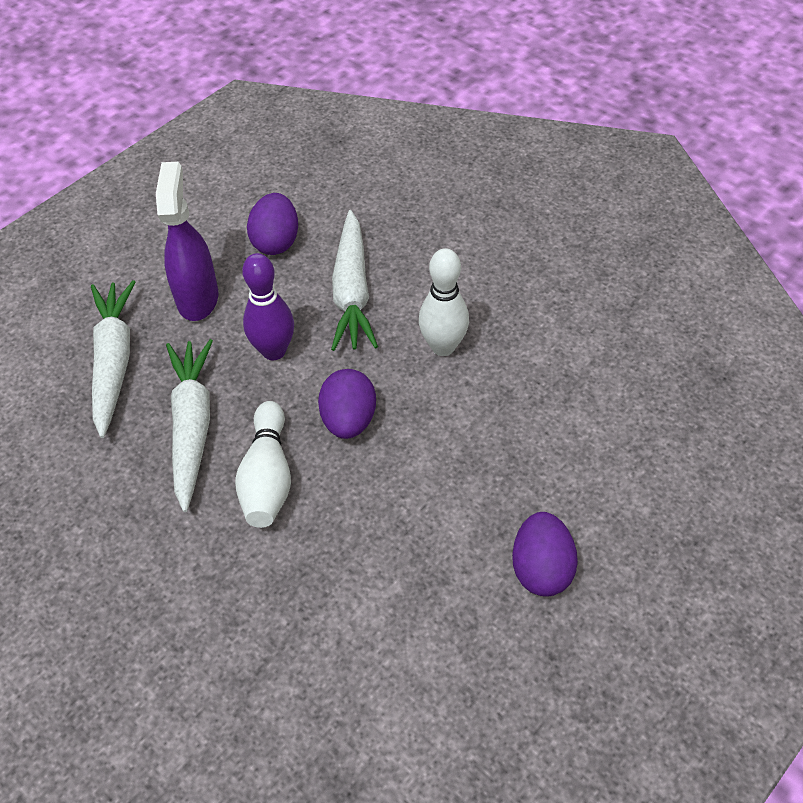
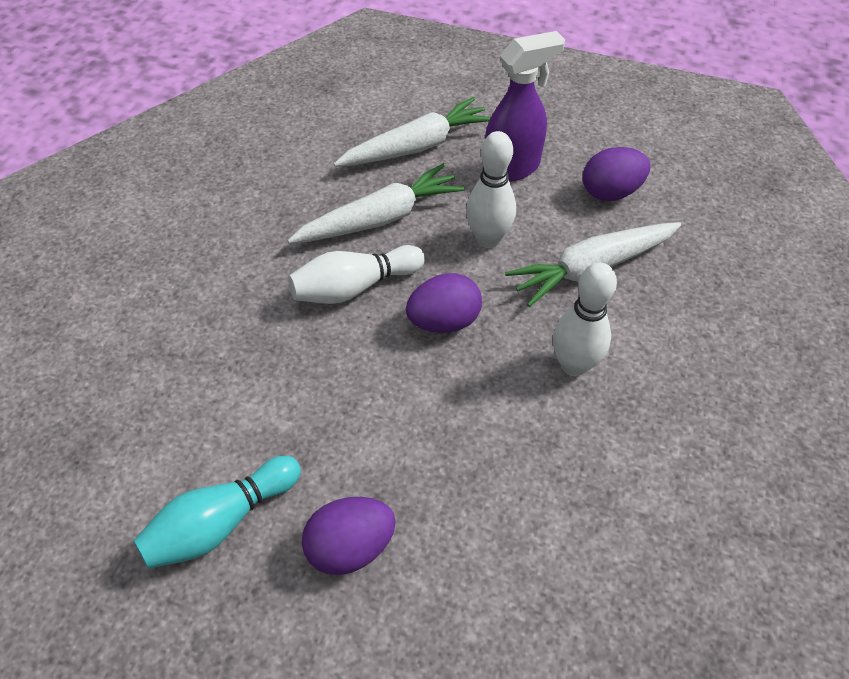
camera: 65 degrees right, 0 degrees up
purple bowling pin [242,253,294,360] -> white bowling pin [466,131,516,248]
none -> turquoise bowling pin [133,456,301,569]

